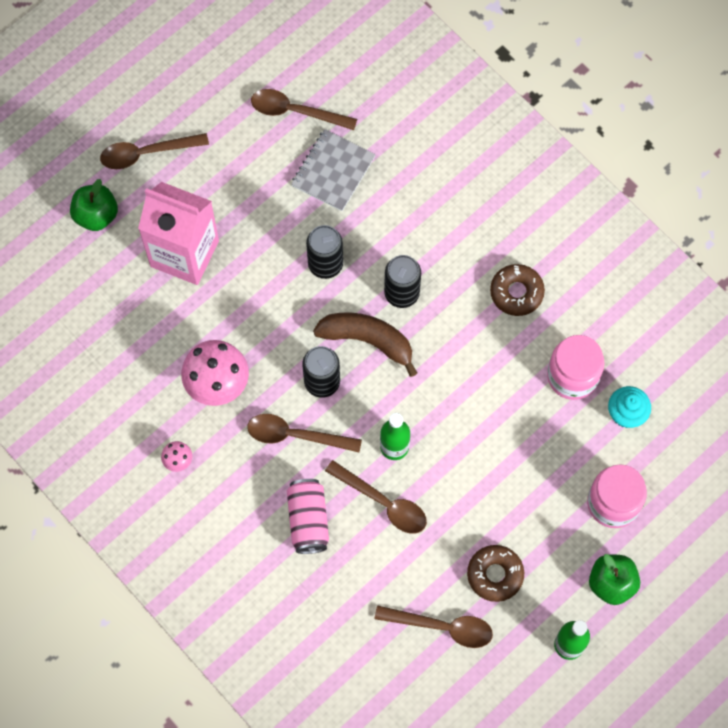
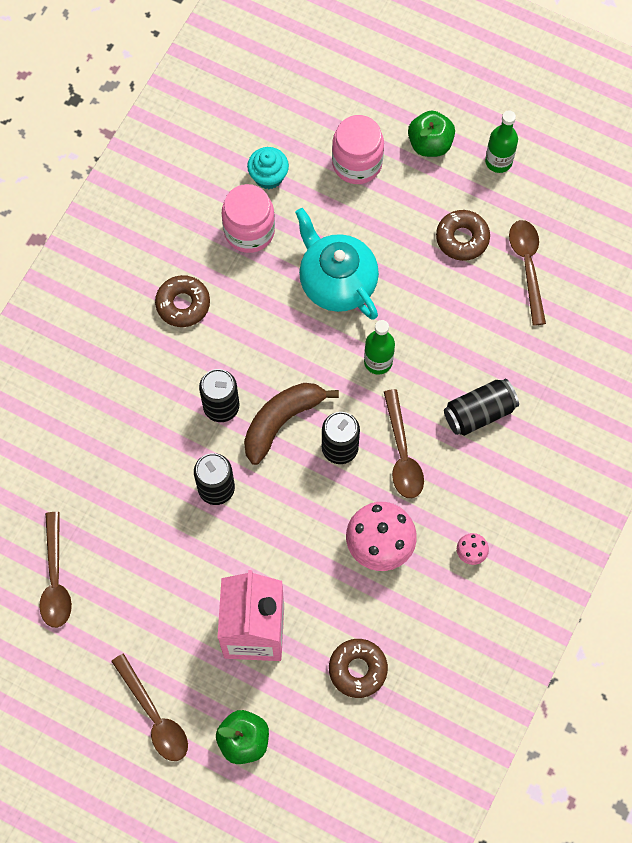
camera: 110 degrees left, 0 degrees up
pink can [287,479,329,554] -> black can [444,379,519,436]
grey notebook [291,129,376,211] -> none
brown banana [313,312,417,377] -> brown banana turned 45 degrees clockwise [244,383,339,465]
brown spoon [325,460,427,534] -> none
none -> turquoise teapot [295,208,379,320]
none -> brown donut [329,639,388,698]

